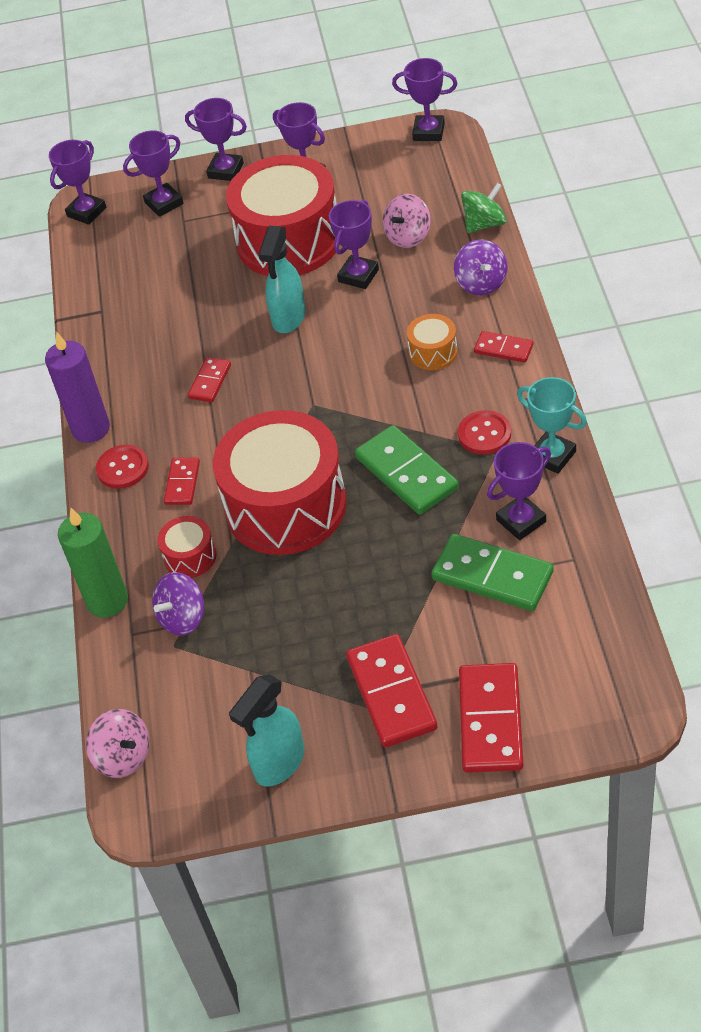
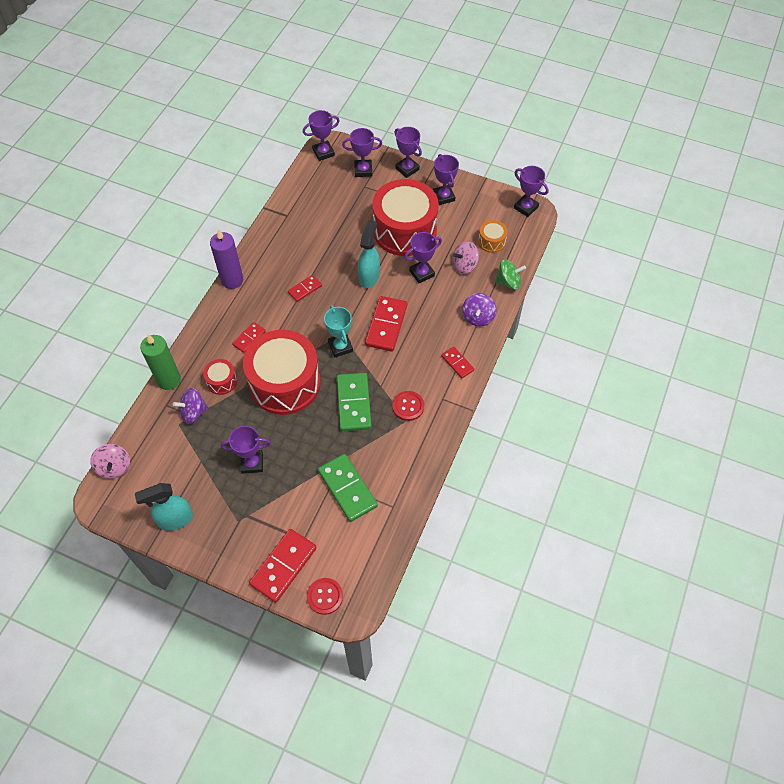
camera: 25 degrees right, 10 degrees up
red button [96,445,149,489] -> red button moved to [307,578,343,615]
turquoise spray bottle [258,226,306,333] -> turquoise spray bottle turned 150 degrees clockwise [358,220,380,288]
red domino [346,634,437,747] -> red domino moved to [365,296,407,352]
orange drum [407,314,458,370] -> orange drum moved to [478,220,508,253]
purple trophy [487,442,551,540] -> purple trophy moved to [221,426,271,474]
turquoise trophy [517,377,587,474] -> turquoise trophy moved to [324,305,353,357]

